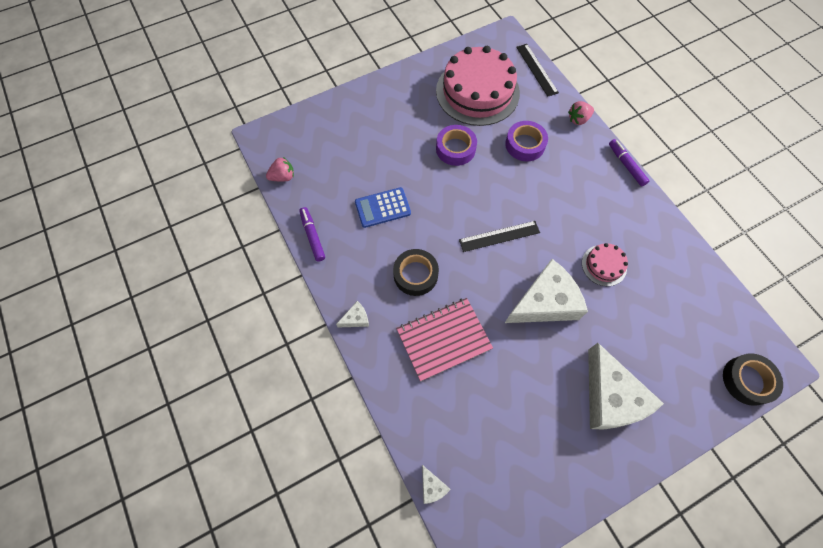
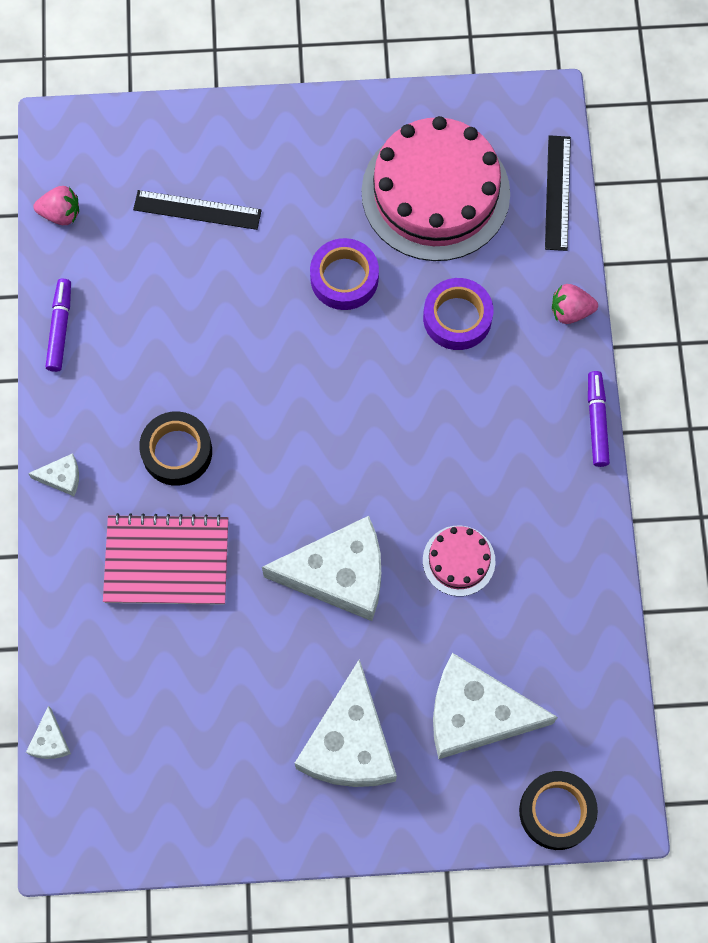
camera: 25 degrees right, 5 degrees up
blue calculator [355,187,411,228] -> none
black ruler [459,221,540,252] -> black ruler moved to [133,190,262,230]
none -> white cheese [433,653,558,759]

